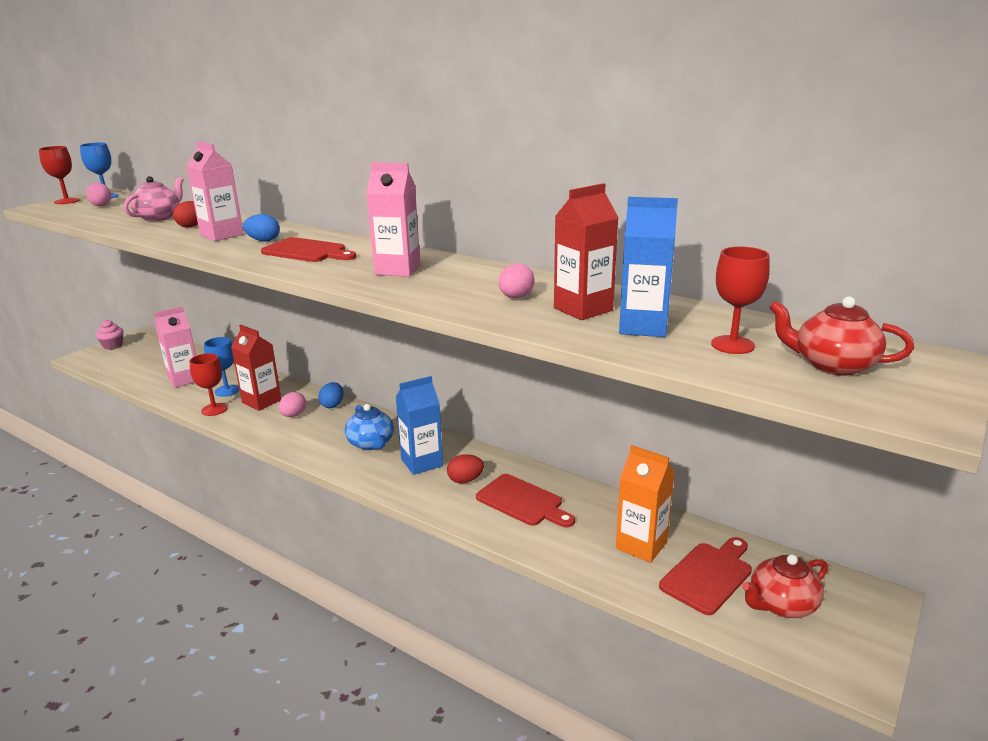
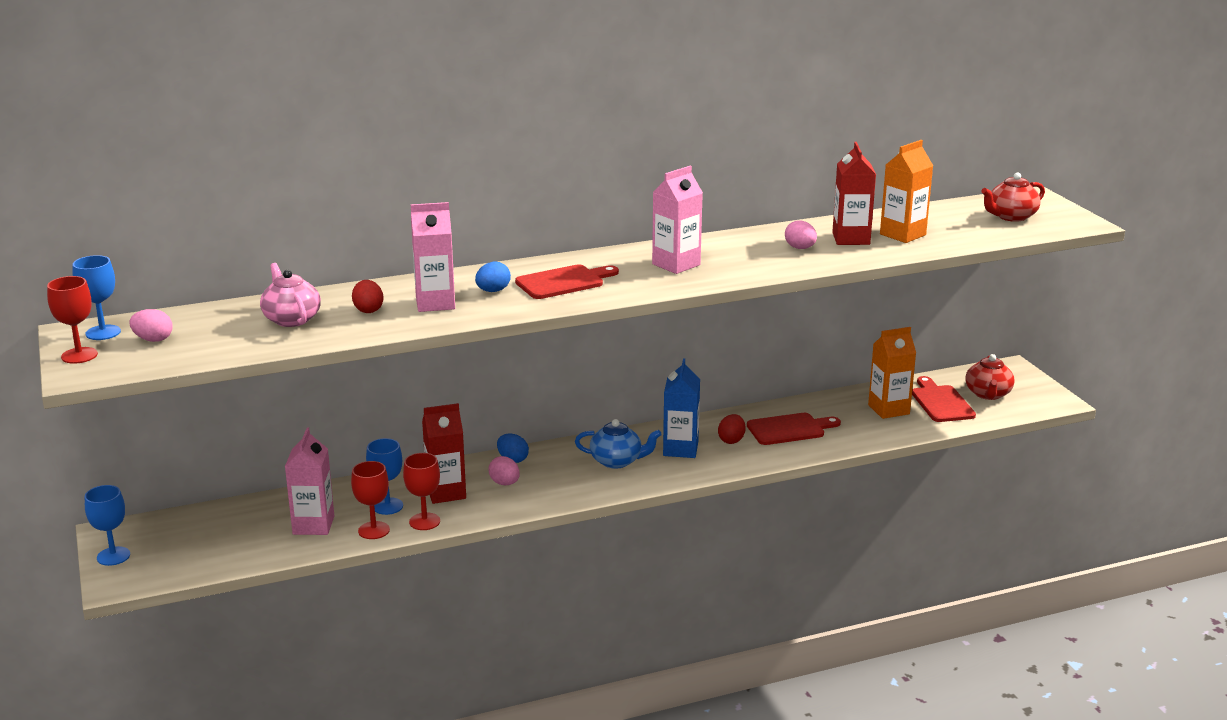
camera: 55 degrees left, 0 degrees up
pink cupcake [96,320,123,350] -> blue goblet [85,485,130,566]
blue carton [619,197,678,337] -> orange carton [880,140,933,243]
red goblet [711,247,770,354] -> red goblet moved to [351,461,390,539]

